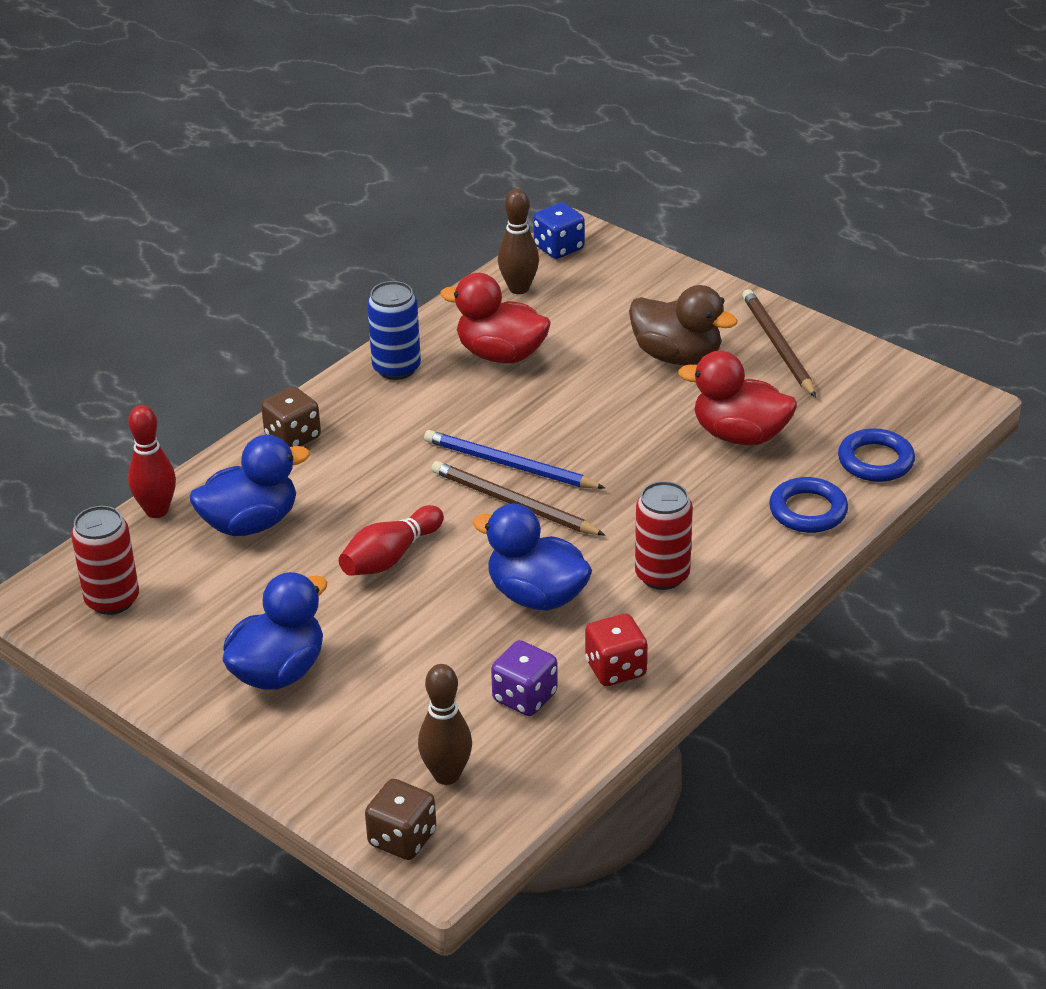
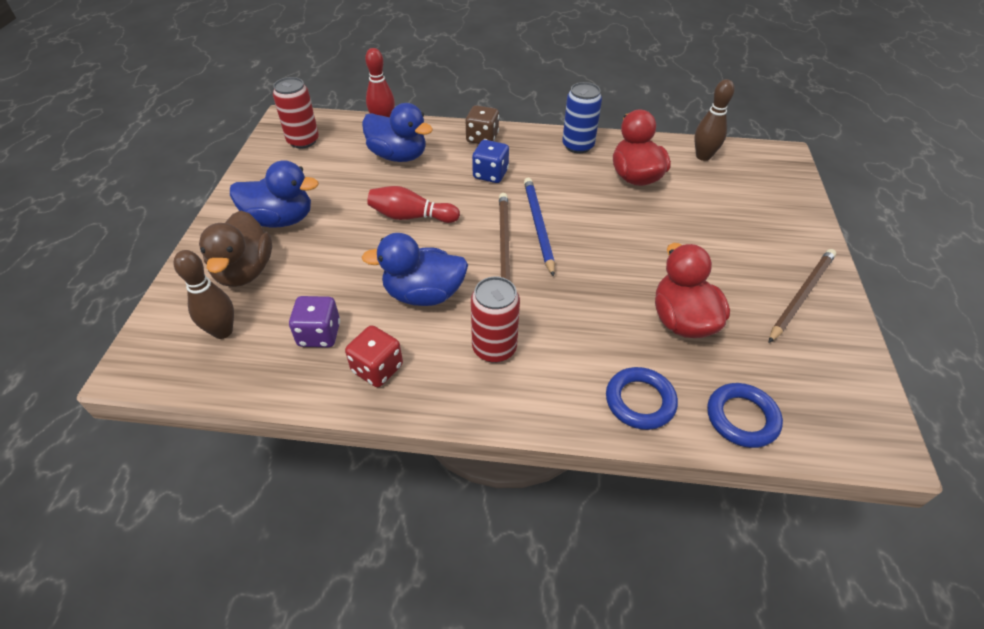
camera: 55 degrees right, 10 degrees up
brown dice [365,779,436,860] -> none
blue duck [473,504,592,611] -> blue duck turned 90 degrees counterclockwise [361,233,468,306]
blue dice [533,202,585,259] -> blue dice moved to [472,140,509,183]
brown duck [629,285,738,365] -> brown duck moved to [199,211,272,287]

